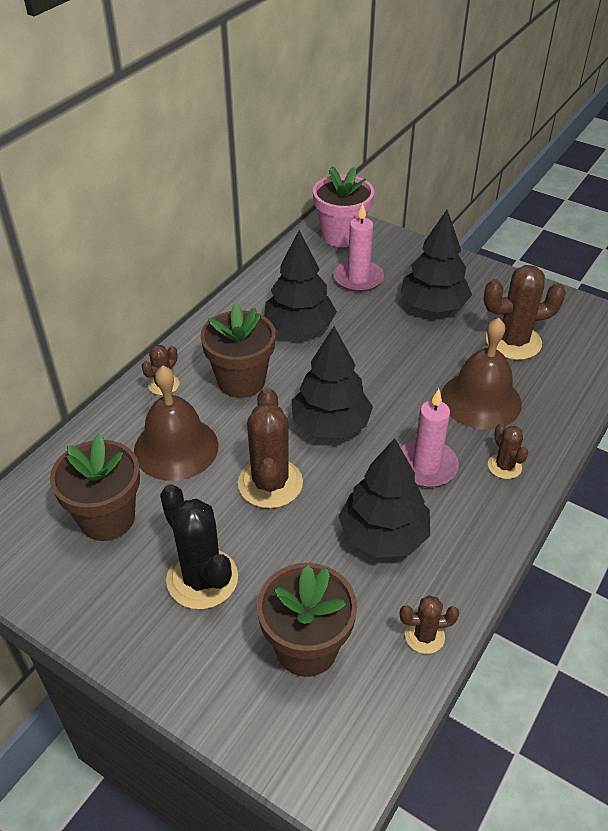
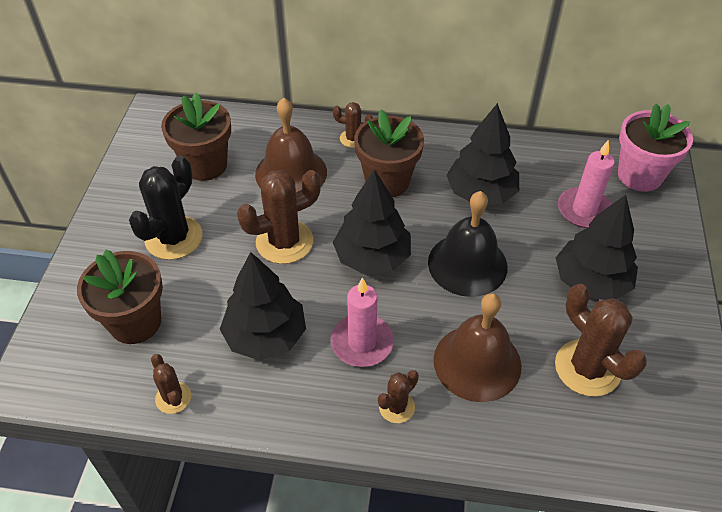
camera: 65 degrees right, 5 degrees up
none -> black bell [428,191,508,297]

